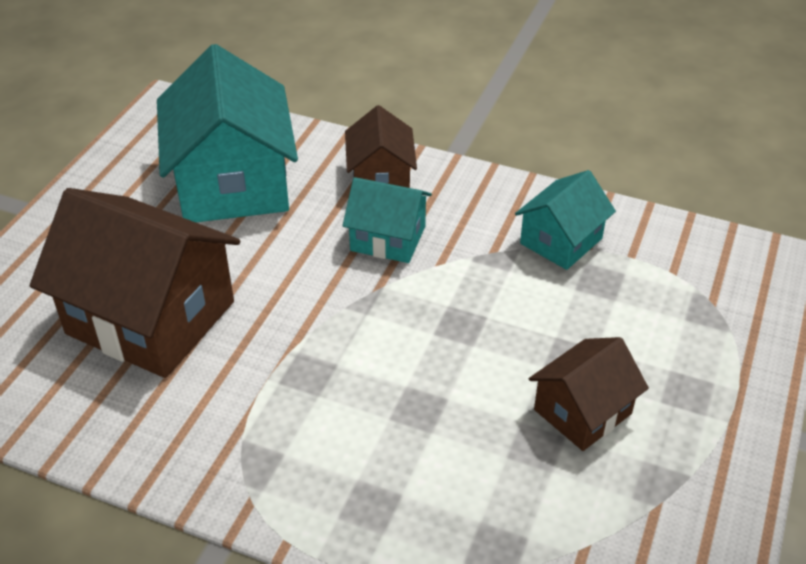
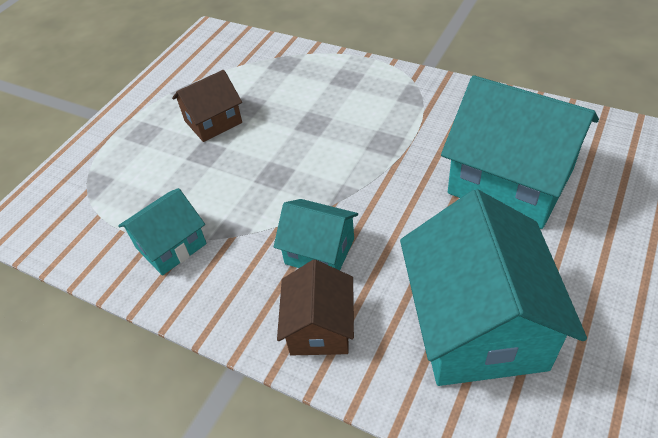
camera: 170 degrees left, 5 degrees up
brown house [30,188,240,378] -> turquoise house [441,75,599,229]

